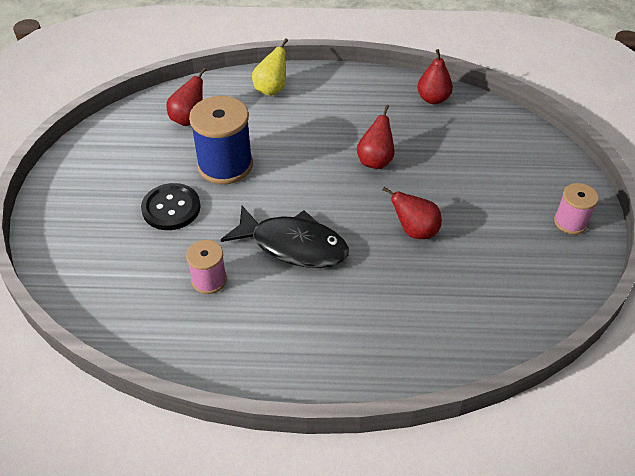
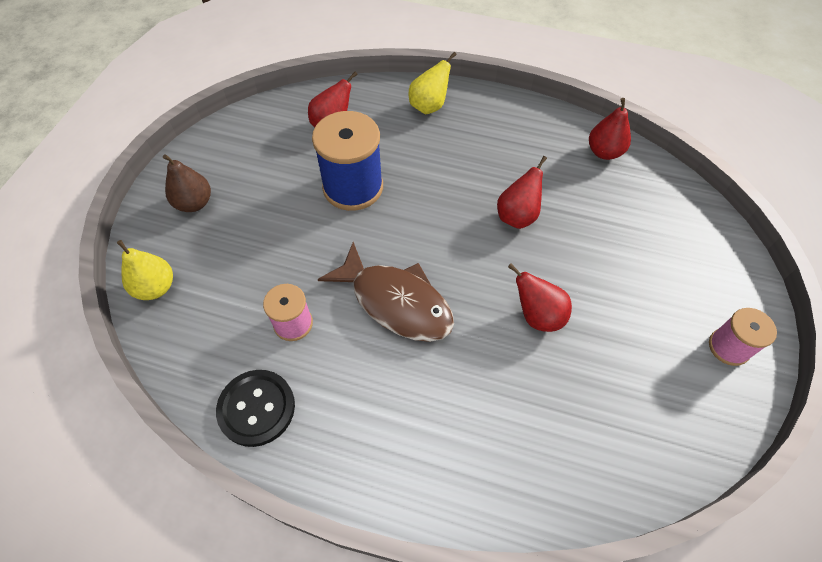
camera: 15 degrees right, 10 degrees up
black button [141,183,201,230] -> black button moved to [216,370,295,447]
black fish [221,206,349,268] -> brown fish [318,242,454,342]
none -> yellow pear [117,240,173,300]
none -> brown pear [163,154,211,212]

